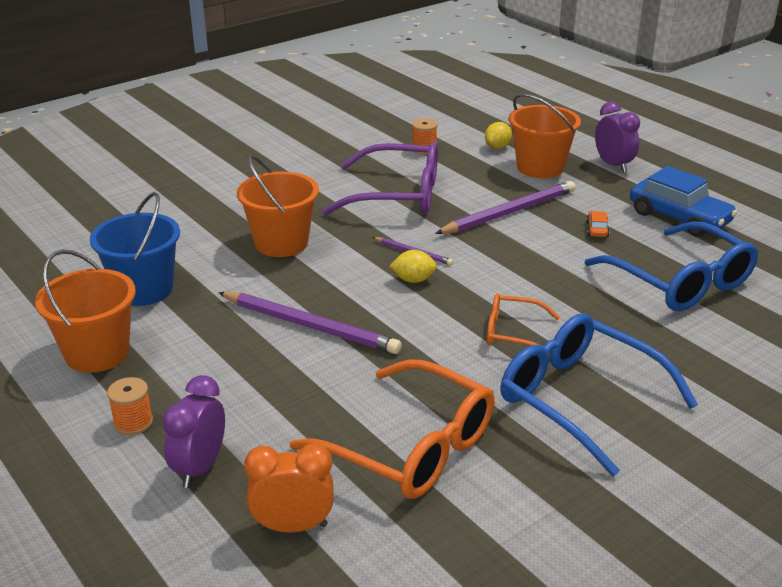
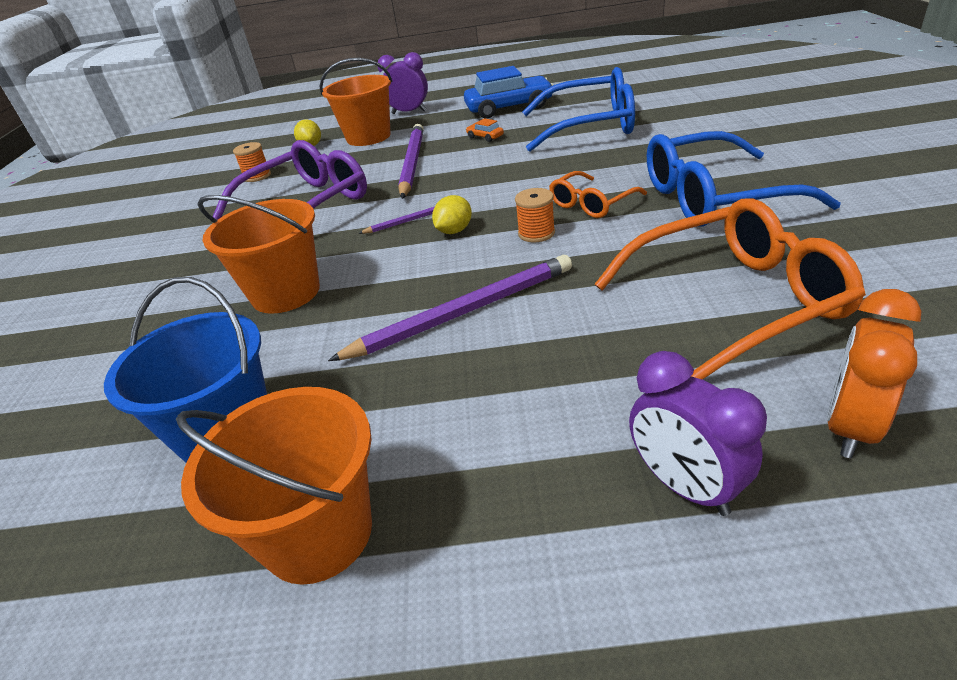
camera: 50 degrees left, 5 degrees up
orange spool [107,377,153,435] -> orange spool moved to [515,188,555,242]

